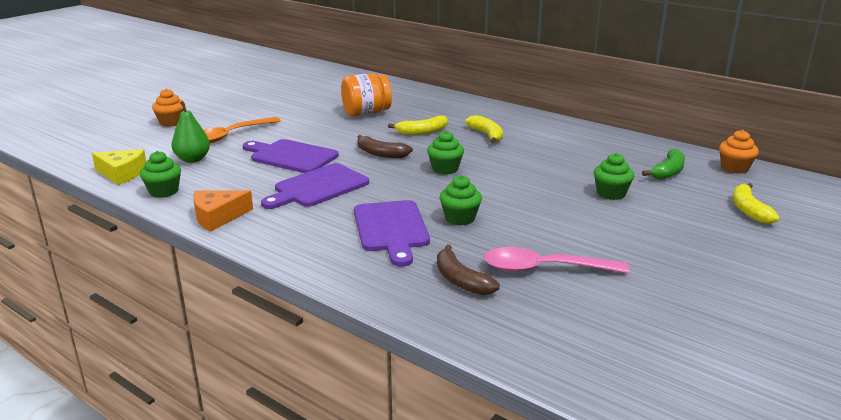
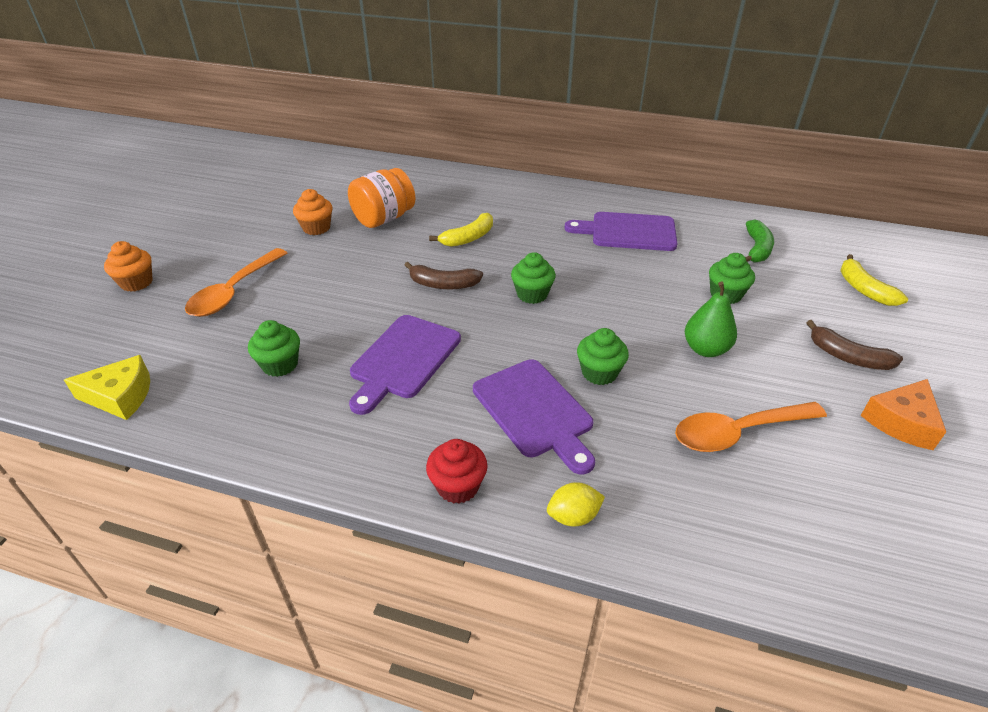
camera: 20 degrees left, 15 degrees up
green cupcake [140,151,181,198] -> green cupcake moved to [248,320,300,377]
green pear [172,101,210,163] -> green pear moved to [685,282,737,357]
orange cheese [193,190,253,231] -> orange cheese moved to [861,379,946,450]
purple cutting board [243,139,339,173] -> purple cutting board moved to [565,212,677,251]
brown banana [437,244,500,295] -> brown banana moved to [806,320,903,370]
yellow banana [465,115,503,143] -> none
pink spoon [483,247,630,274] -> orange spoon [675,402,827,452]
orange cupcake [719,130,759,174] -> orange cupcake moved to [293,189,333,235]
none -> red cupcake [426,439,488,504]
none -> yellow lemon [547,482,605,526]

